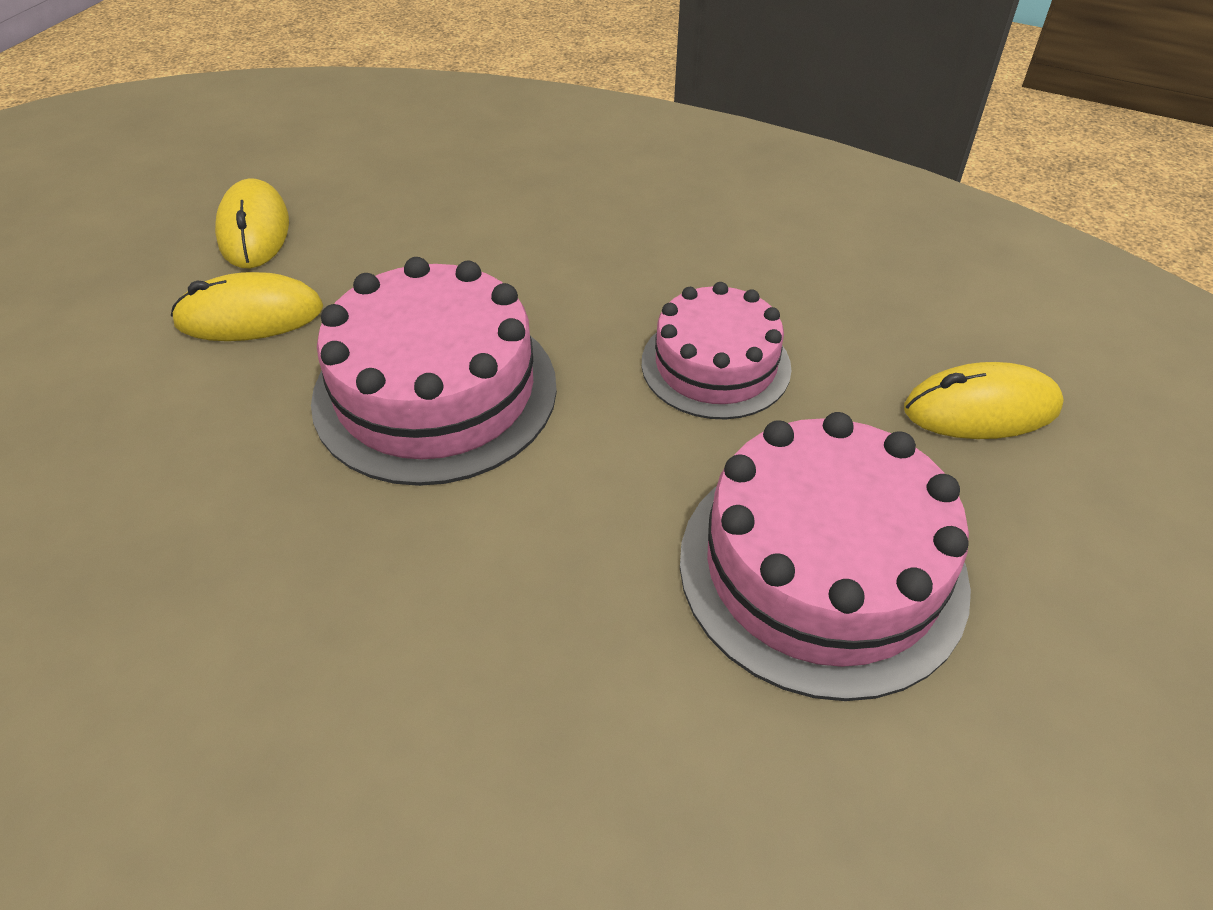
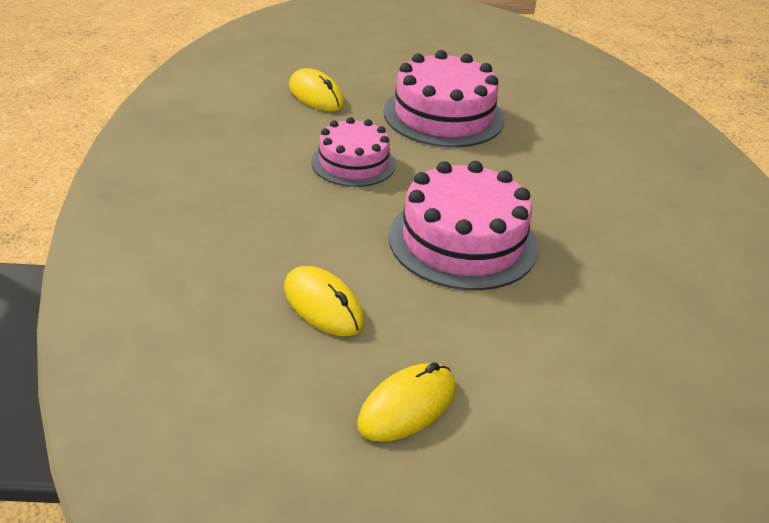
camera: 125 degrees left, 10 degrees down
yellow mouse [171,272,323,341] -> yellow mouse moved to [284,266,364,336]

